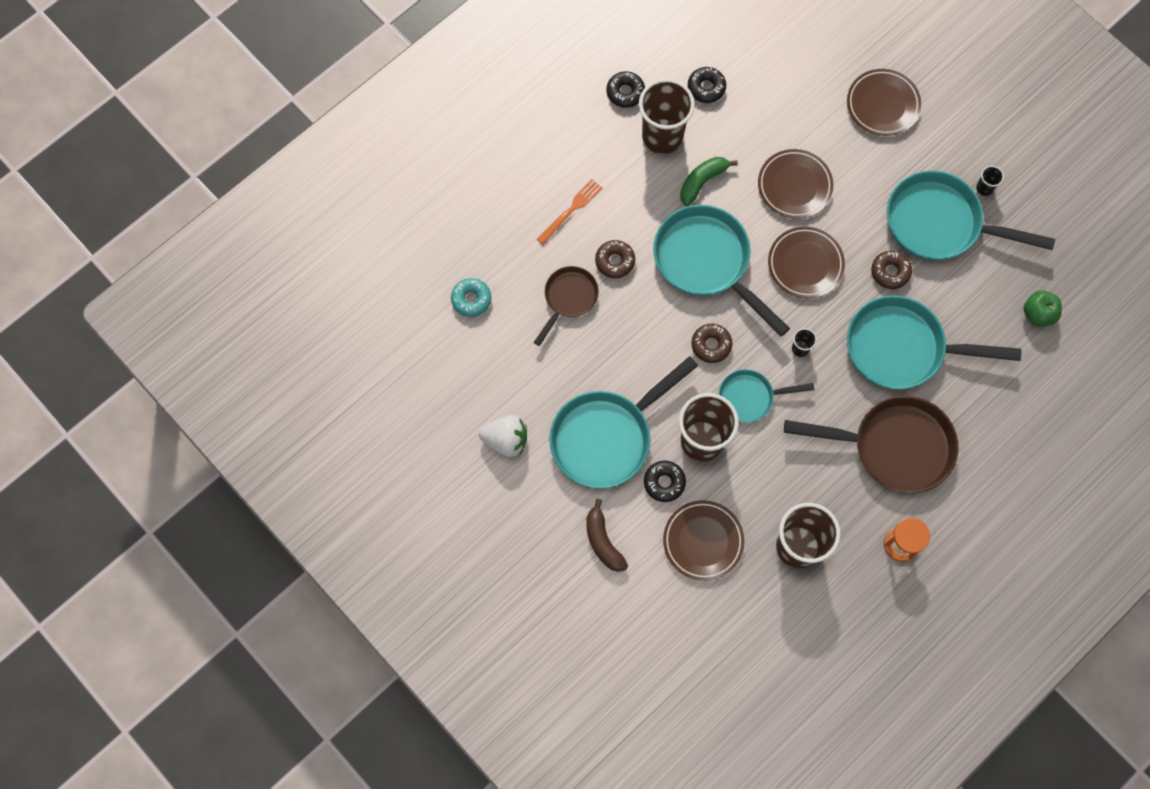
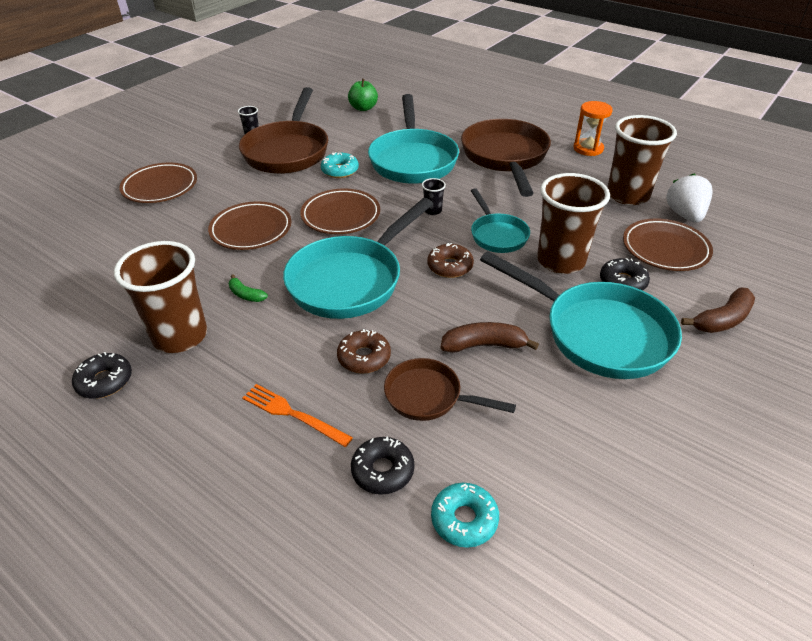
camera: 100 degrees left, 30 degrees down
white strawberry [479,415,527,457] -> white strawberry moved to [666,173,713,223]
green banana [680,157,738,206] -> green banana [229,274,268,302], size x0.60
black donut [688,67,726,103] -> black donut moved to [351,436,414,495]
brown donut [871,251,912,289] -> turquoise donut [321,152,359,178]
turquoise pan [887,170,1055,261] -> brown pan [239,87,328,174]
none -> brown banana [441,322,539,353]

